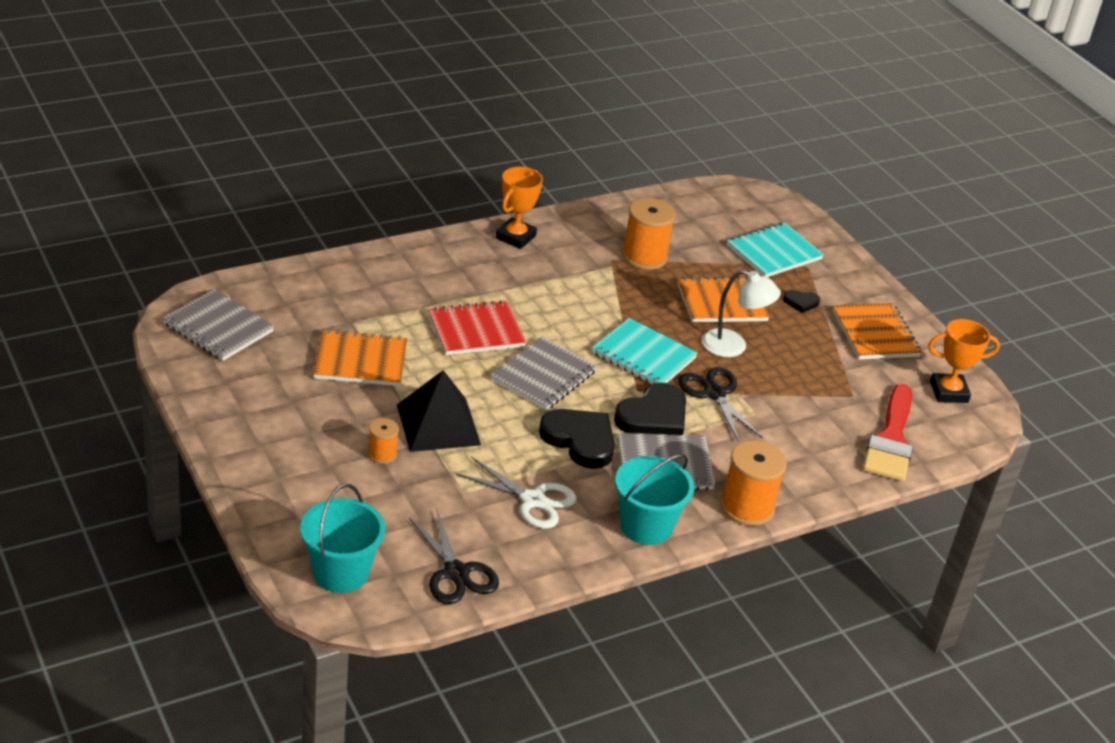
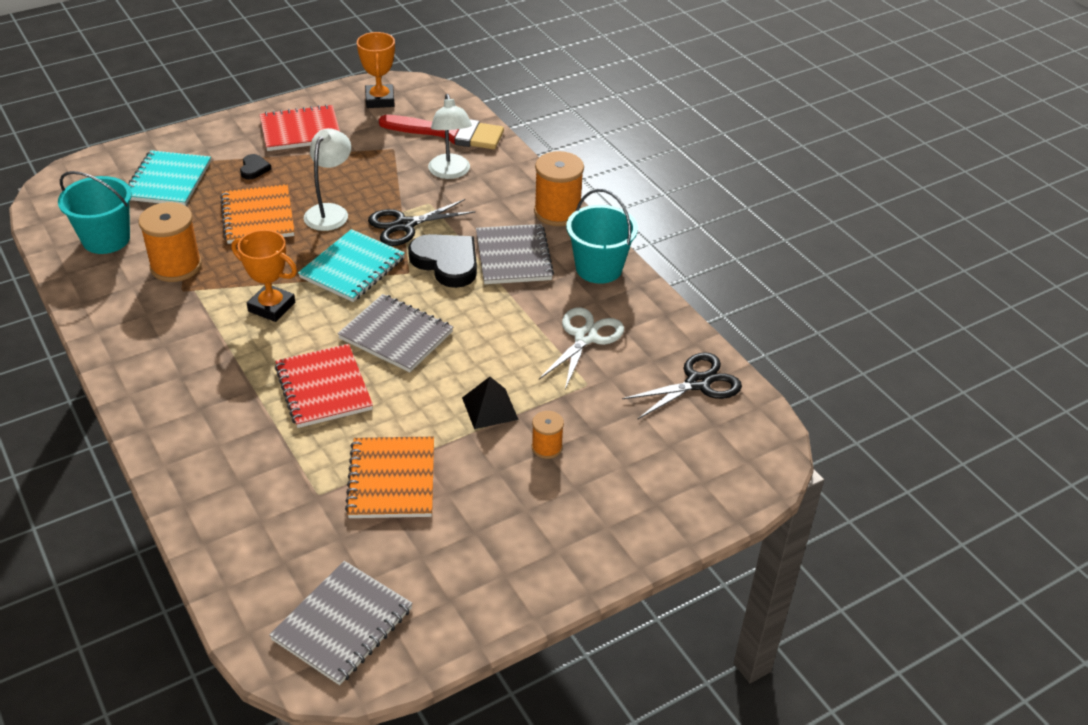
camera: 90 degrees left, 5 degrees up
turquoise bucket [300,484,385,593] -> turquoise bucket moved to [58,171,132,254]
black pyramid [397,370,481,452] -> black pyramid [462,377,519,429], size x0.60
orange trophy [496,167,543,249] -> orange trophy moved to [232,230,297,322]
black heart [539,409,615,469] -> none
turquoise notebook [727,223,824,277] -> turquoise notebook turned 45 degrees clockwise [128,150,211,206]
orange notebook [833,303,921,359] -> red notebook [259,104,340,151]
none -> white lamp [428,94,472,179]

